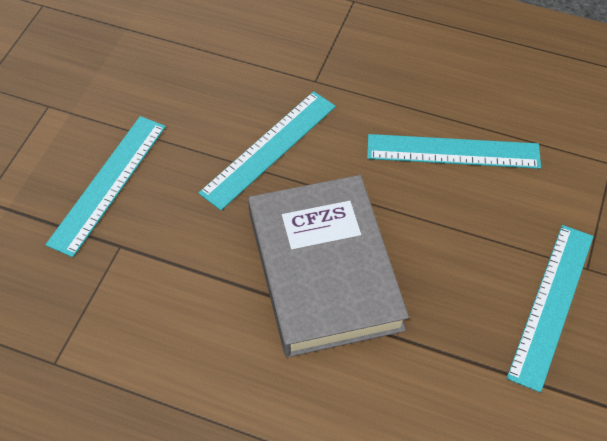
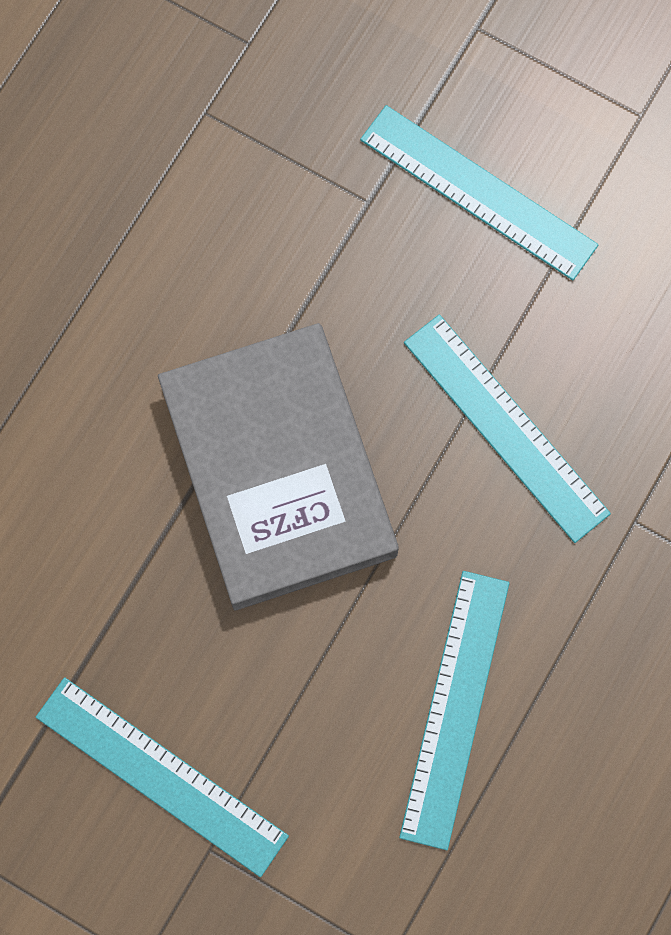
camera: 100 degrees right, 20 degrees up
grey book [248,175,409,357] -> grey book turned 75 degrees clockwise [158,323,399,611]

